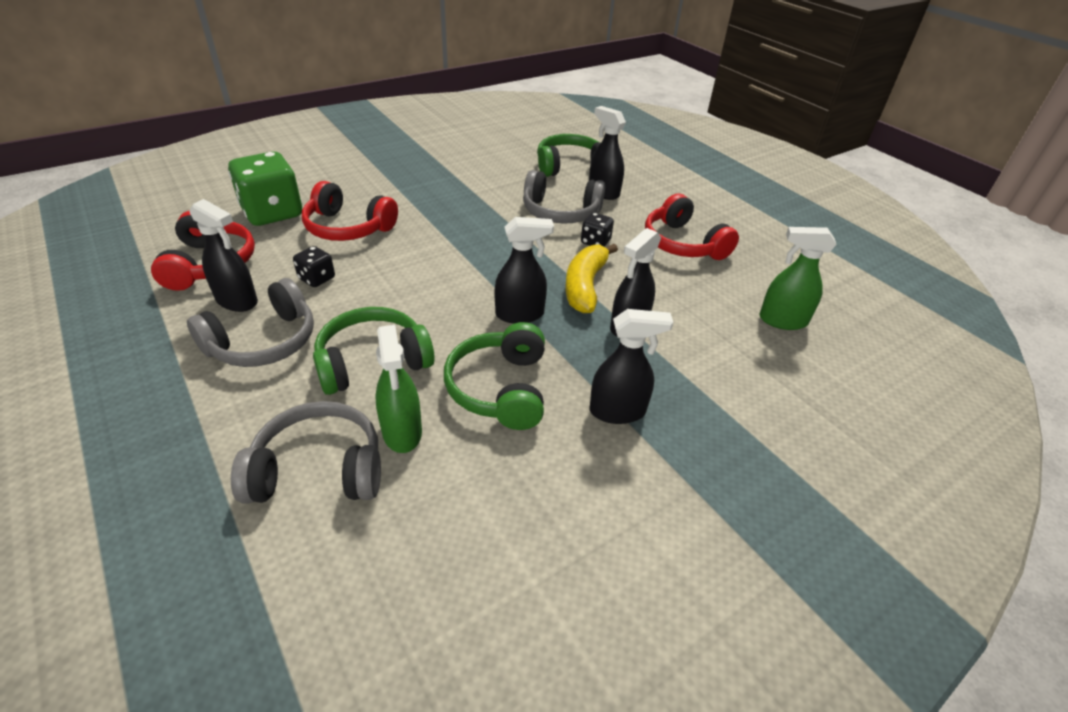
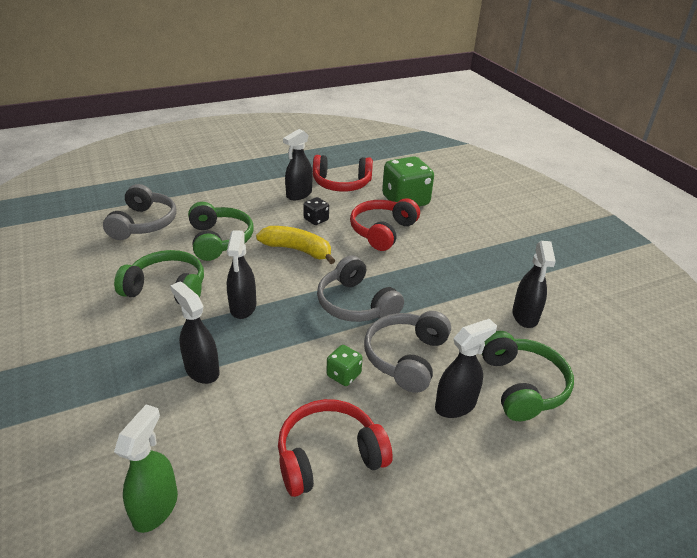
camera: 100 degrees right, 5 degrees down
grey headphones [187,278,314,367] -> grey headphones moved to [317,255,404,322]
green spray bottle [376,325,422,453] -> none
yellow banana [566,244,618,313] -> yellow banana moved to [256,226,335,264]
black dice [581,213,614,247] -> green dice [327,345,362,386]
black spray bottle [589,309,673,424] -> black spray bottle moved to [512,241,556,328]

